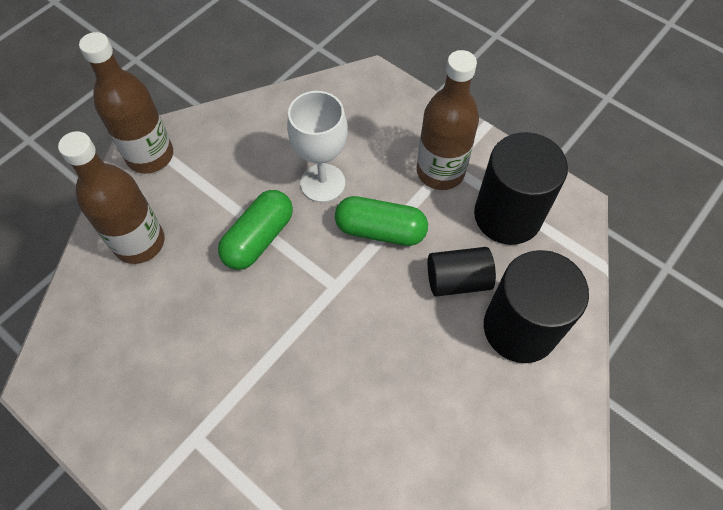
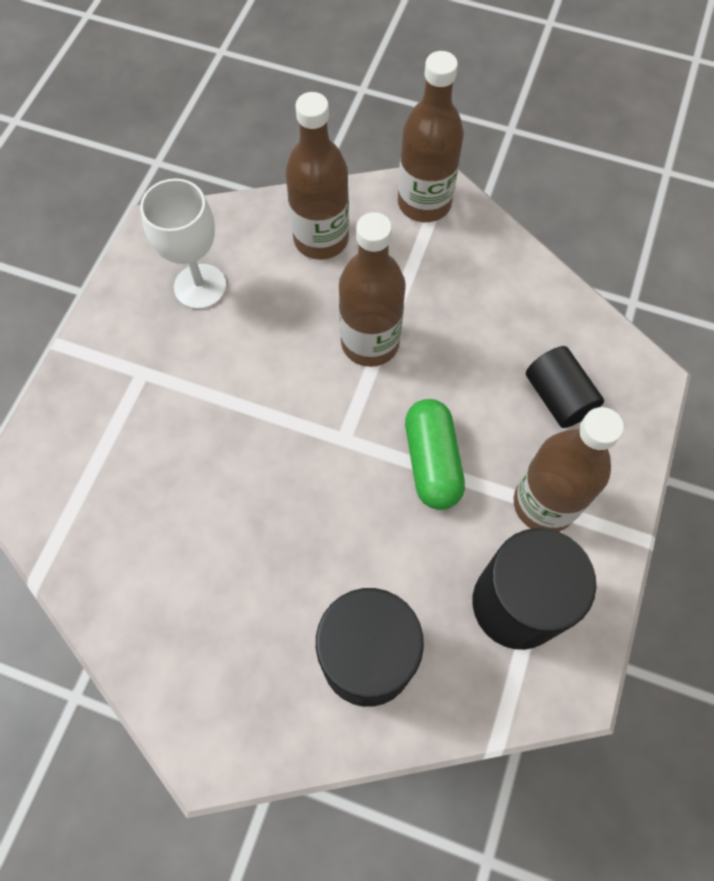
camera: 70 degrees right, 5 degrees up
green capsule [218,190,293,270] -> brown bottle [339,212,406,367]
white goblet [287,91,348,202] -> white goblet moved to [140,178,226,309]
black cylinder [427,247,496,296] -> black cylinder moved to [526,346,604,428]

